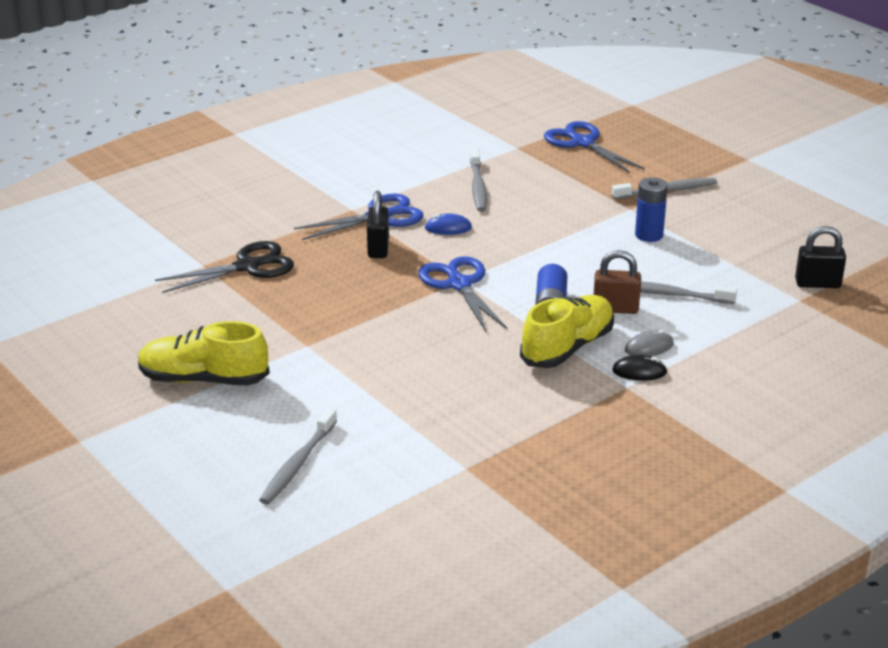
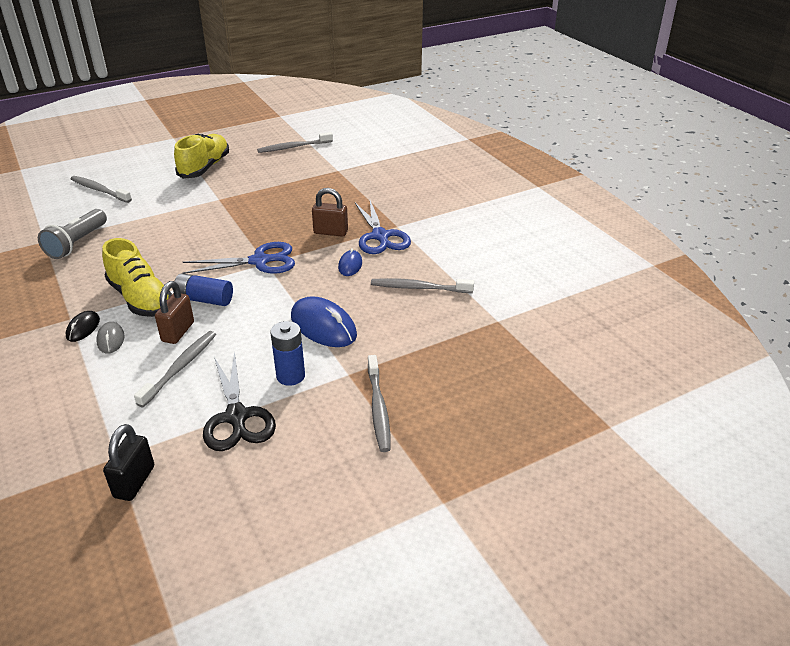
camera: 100 degrees right, 5 degrees up
black scissors [155,241,294,293] -> black scissors moved to [203,351,276,451]
black padlock [367,191,389,258] -> brown padlock [312,188,348,237]
blue scissors [544,121,645,173] -> none
none -> grey flashlight [38,209,107,259]
none -> grey toothbrush [257,132,333,153]
none -> blue mouse [291,296,357,347]

